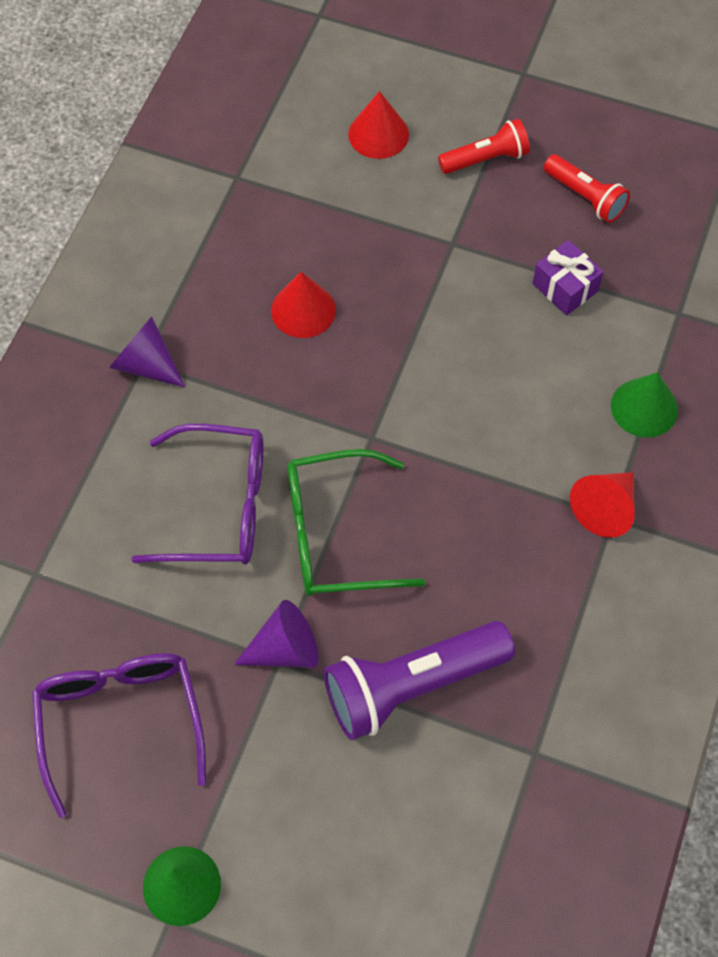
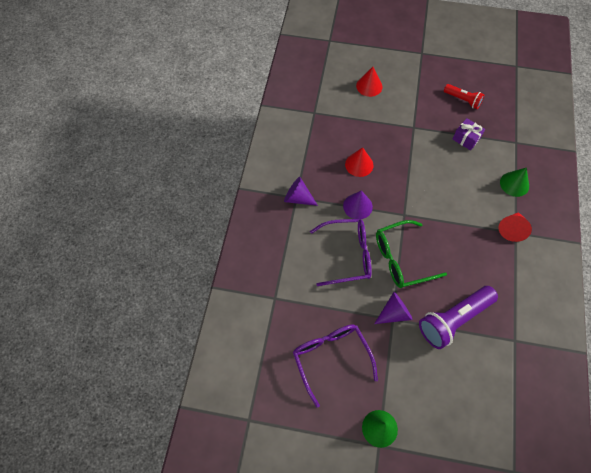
camera: 10 degrees left, 0 degrees up
red flashlight [438,119,530,174] -> none
none -> purple cone [343,191,373,219]

